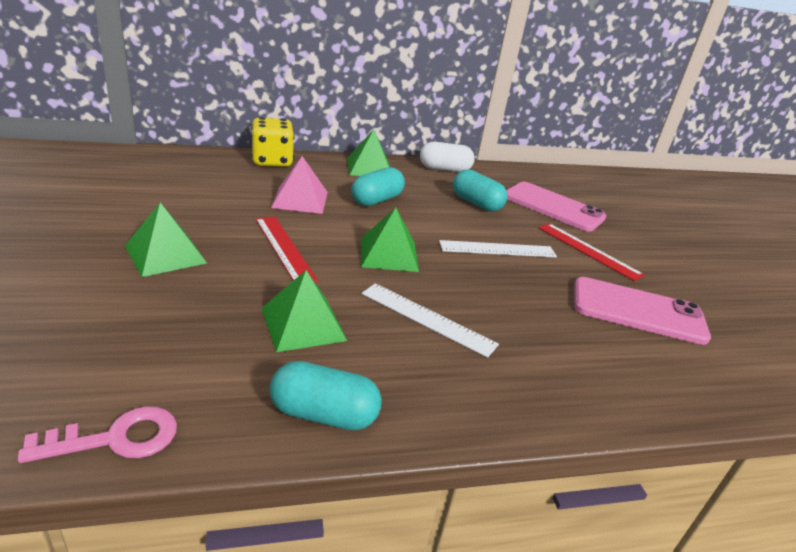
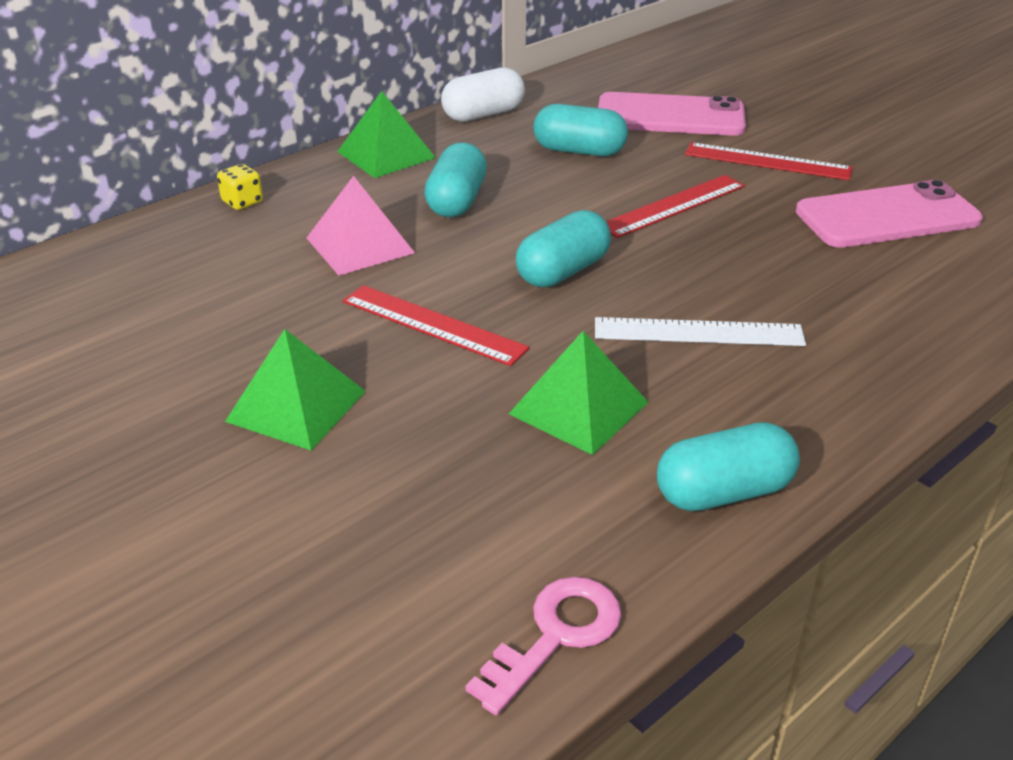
camera: 25 degrees left, 5 degrees up
yellow dice [251,117,295,167] -> yellow dice [217,164,263,210], size x0.50
green pyramid [361,208,419,272] -> turquoise capsule [516,210,611,287]
white ruler [439,240,557,257] -> red ruler [606,175,745,238]

